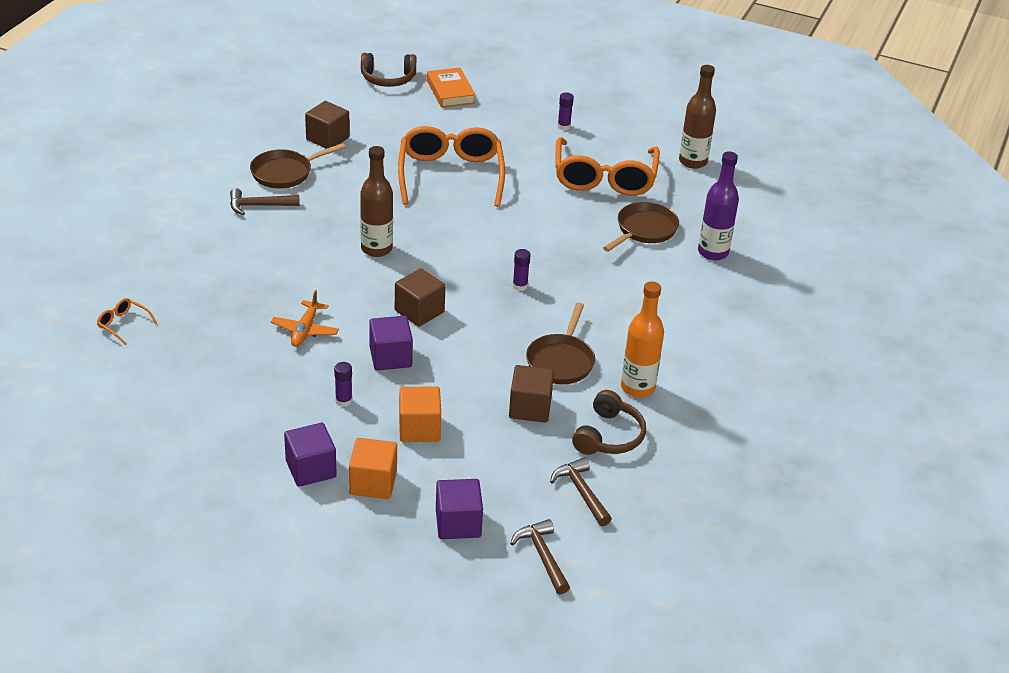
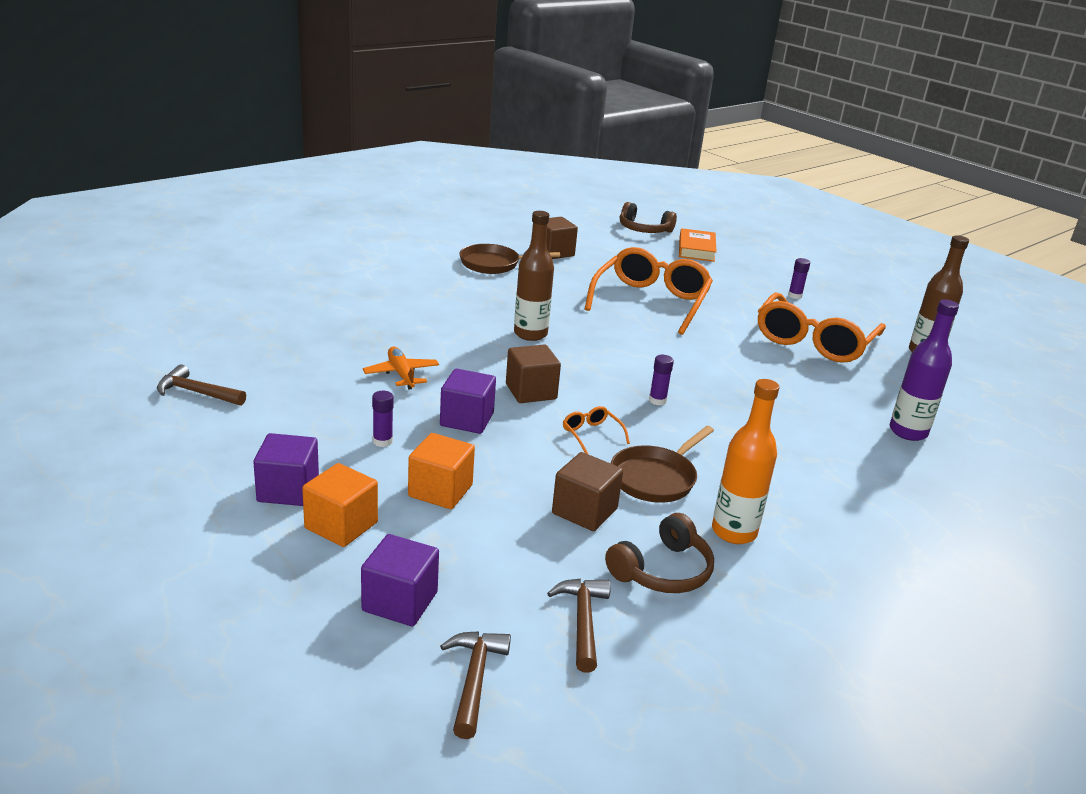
camera: 25 degrees right, 10 degrees down
orange glasses [97,298,157,345] -> orange glasses moved to [563,406,630,454]
brown hammer [230,188,300,215] -> brown hammer moved to [157,364,246,406]
orange plane [271,290,339,347] -> orange plane turned 120 degrees clockwise [363,347,439,389]
brown pan [603,202,679,252] -> none

